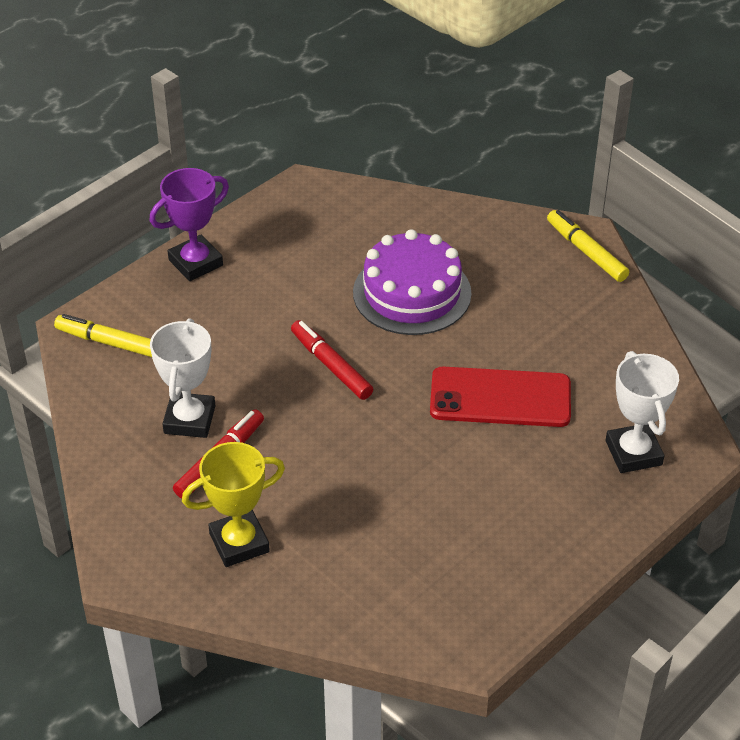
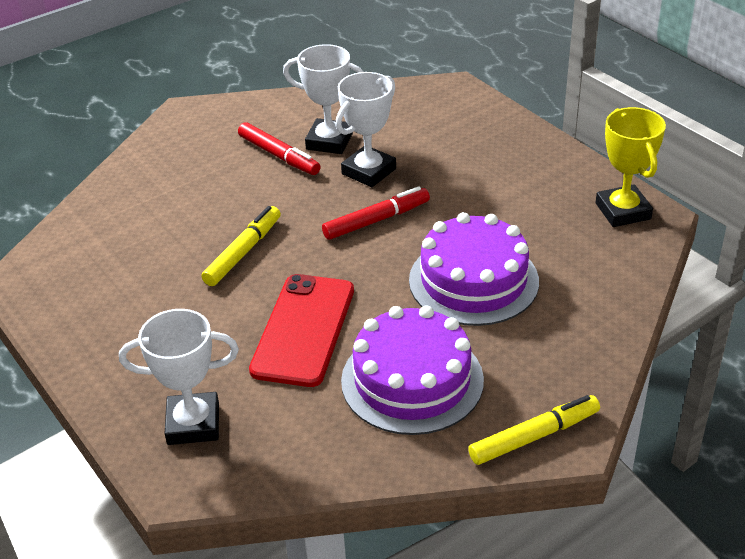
camera: 100 degrees right, 5 degrees down
yellow marker [54,314,152,357] -> yellow marker moved to [201,206,281,286]
purple trophy [149,168,229,281] -> none
yellow trophy [182,442,285,567] -> yellow trophy moved to [596,107,666,227]
none -> white trophy [335,72,396,187]
none -> purple cake [341,305,484,435]

